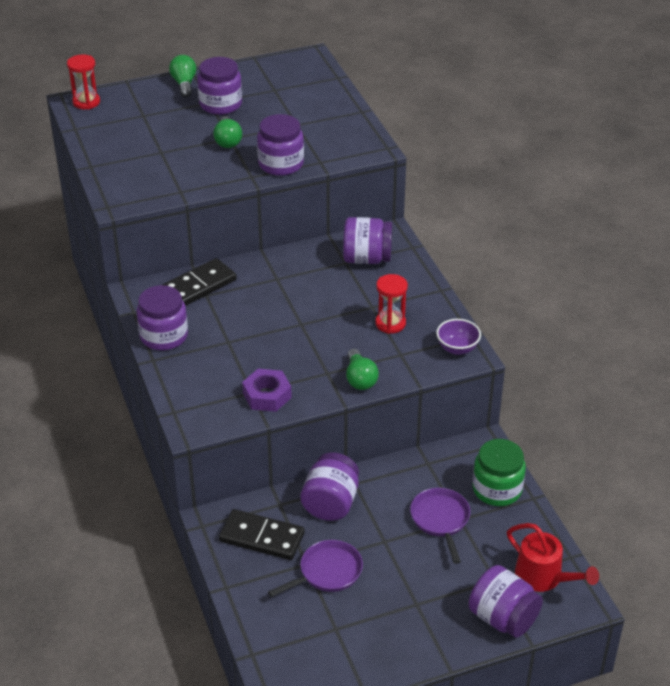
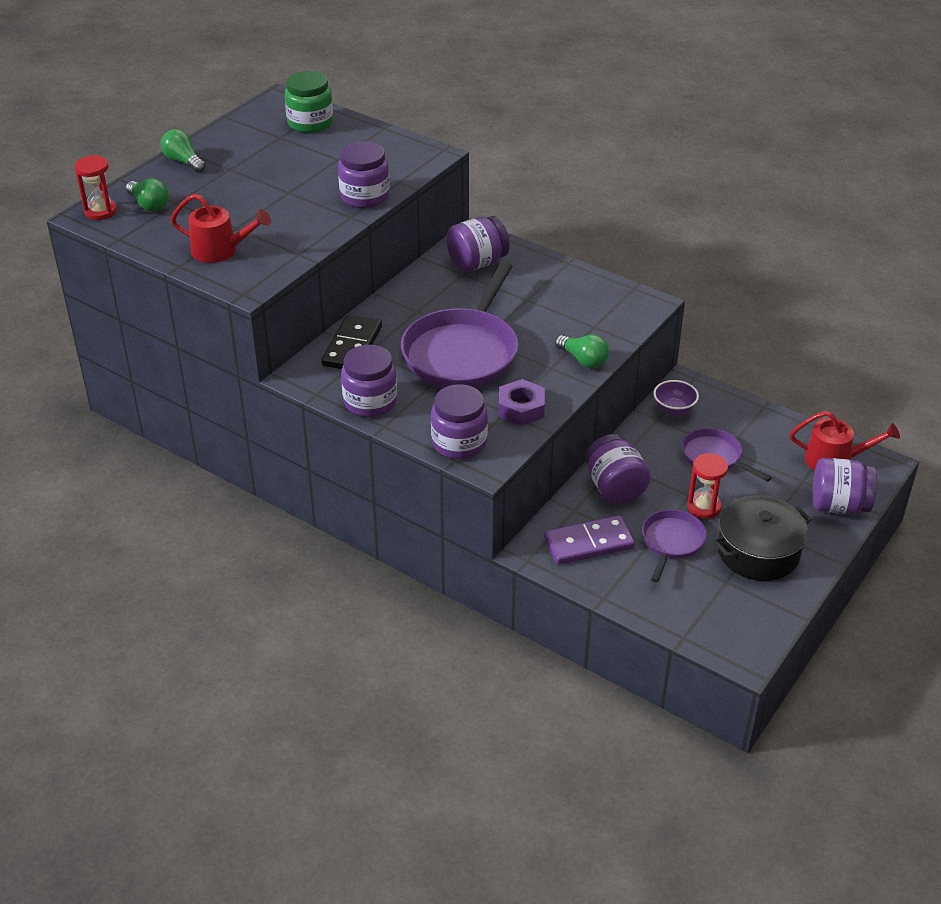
camera: 35 degrees left, 0 degrees up
purple jar [197,57,242,115] -> purple jar moved to [431,384,488,459]
green light bulb [213,116,242,148] -> green light bulb moved to [126,178,169,211]
black domino [219,509,305,560] -> purple domino [544,515,635,565]
red hourglass [375,274,408,334] -> red hourglass moved to [687,453,728,519]
purple bowl [436,319,481,355] -> purple bowl moved to [653,380,699,416]
green jar [473,439,526,506] -> green jar moved to [285,71,333,133]
none -> red watering can [171,194,271,263]
none -> purple pan [401,262,518,388]
none -> black pot [713,496,812,581]

